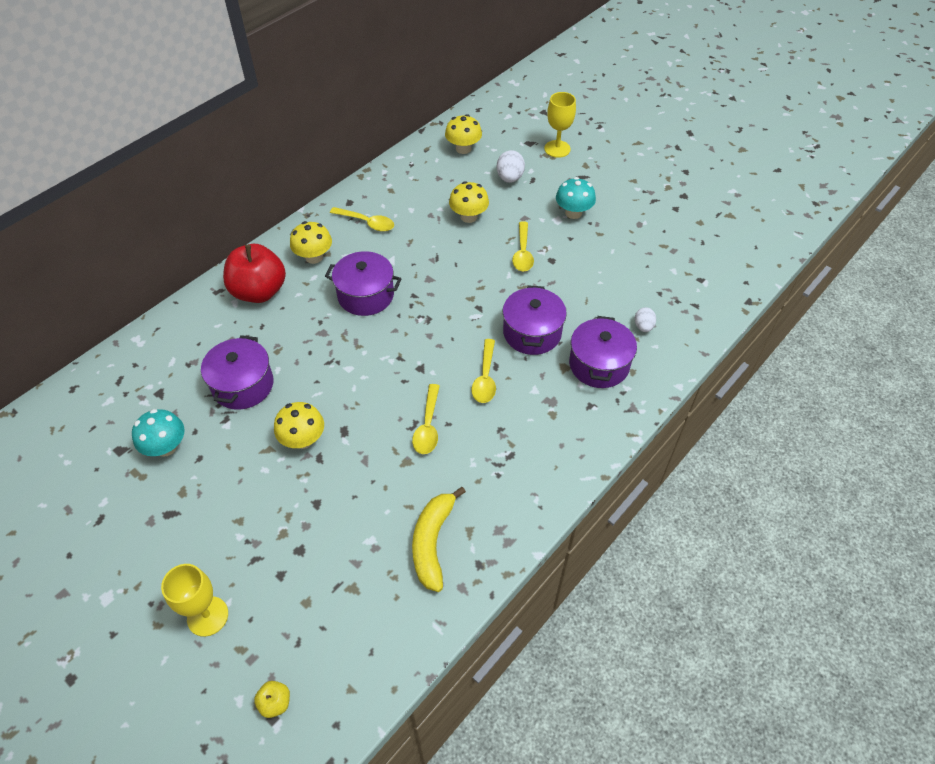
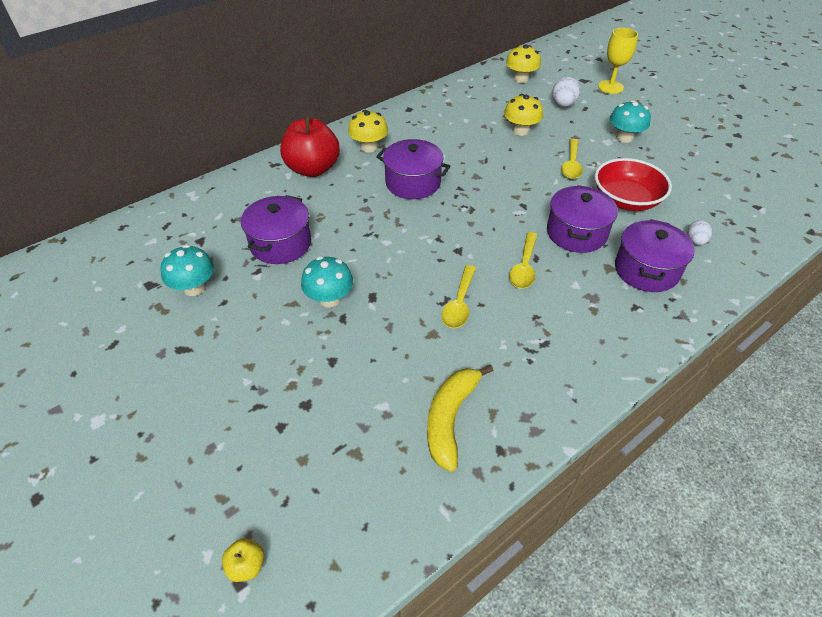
camera: 10 degrees right, 5 degrees down
yellow goblet [161,564,228,637] -> none
yellow mushroom [274,402,324,449] -> turquoise mushroom [301,256,353,308]
yellow spoon [330,207,394,232] -> none
none -> red bowl [595,158,672,211]

